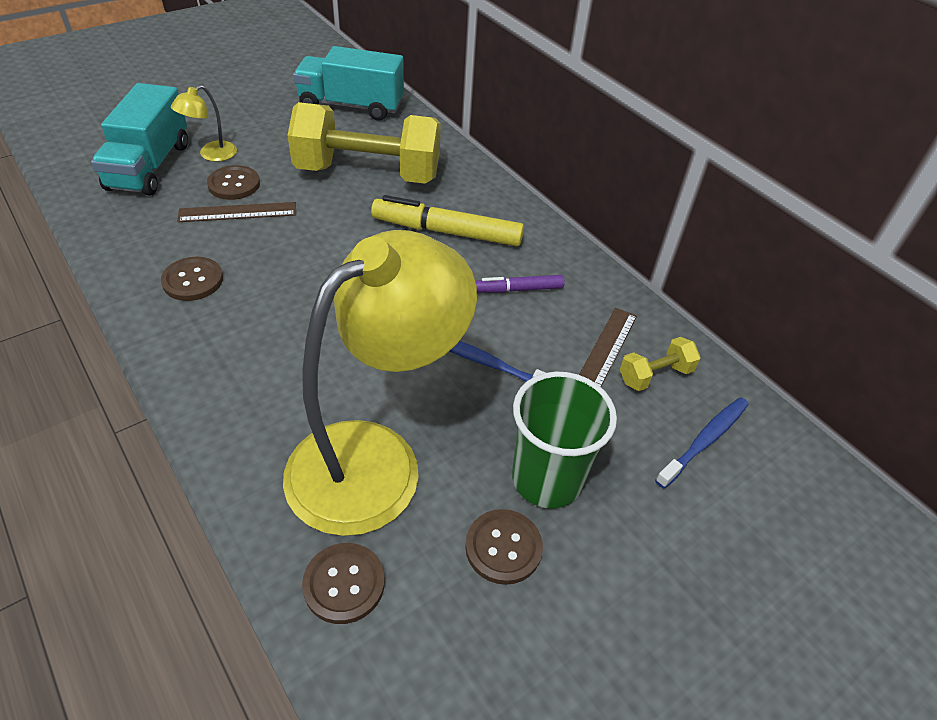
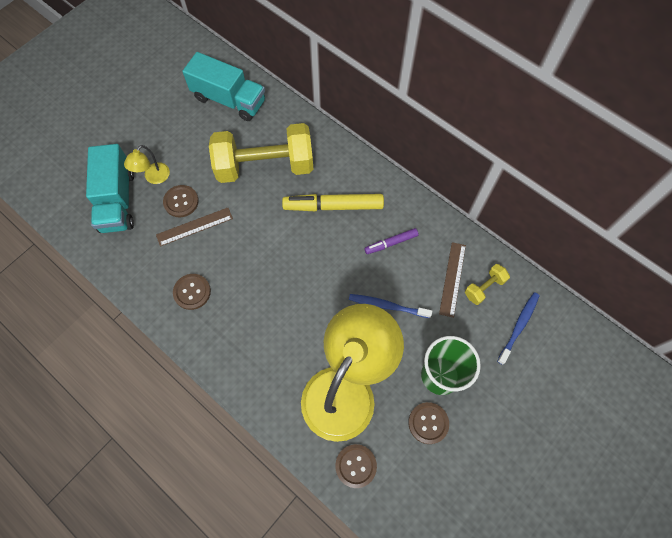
camera: 10 degrees left, 20 degrees up
turquoise truck [293,46,404,120] -> turquoise truck turned 150 degrees counterclockwise [182,52,265,121]

